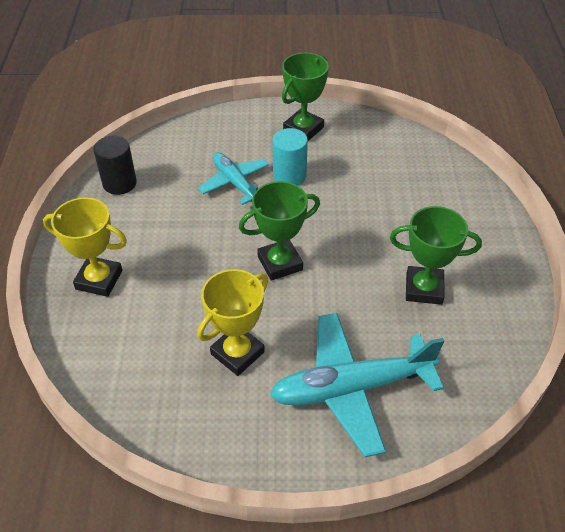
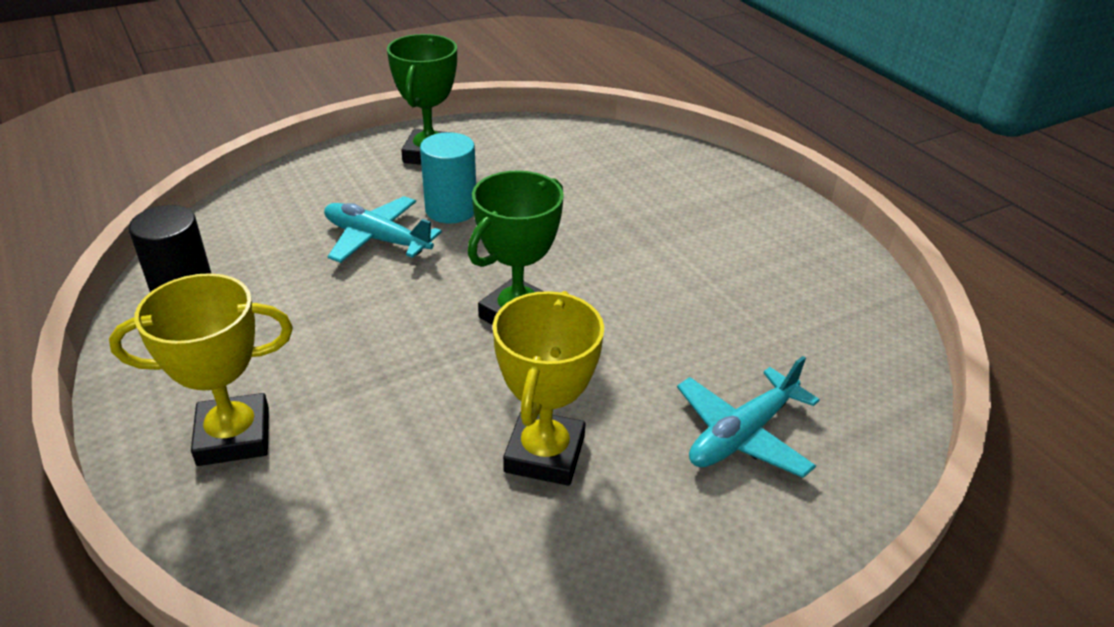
camera: 30 degrees left, 10 degrees down
turquoise plane [270,313,444,457] -> turquoise plane [677,356,820,478], size x0.60
green trophy [390,206,482,305] -> none

